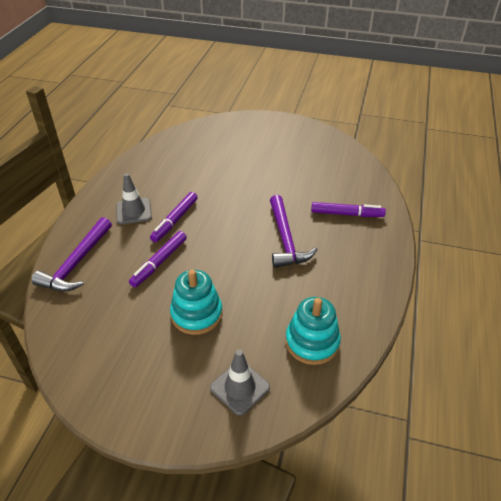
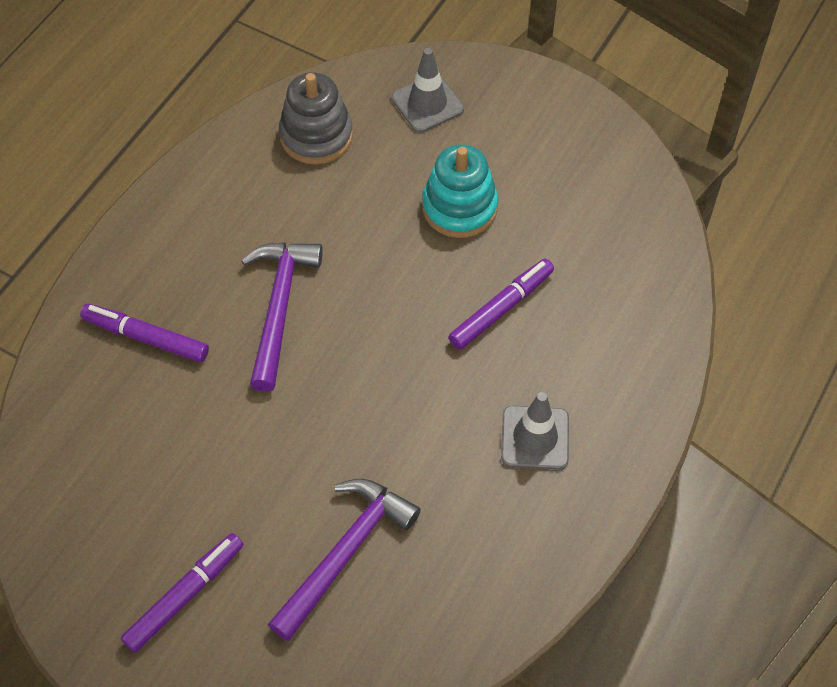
camera: 165 degrees left, 15 degrees up
purple hammer [31,217,112,291] -> purple hammer moved to [268,479,421,641]
purple marker [150,192,198,242] -> purple marker moved to [121,533,243,653]
turquoise stacking toy [285,297,341,365] -> grey stacking toy [279,72,353,164]

